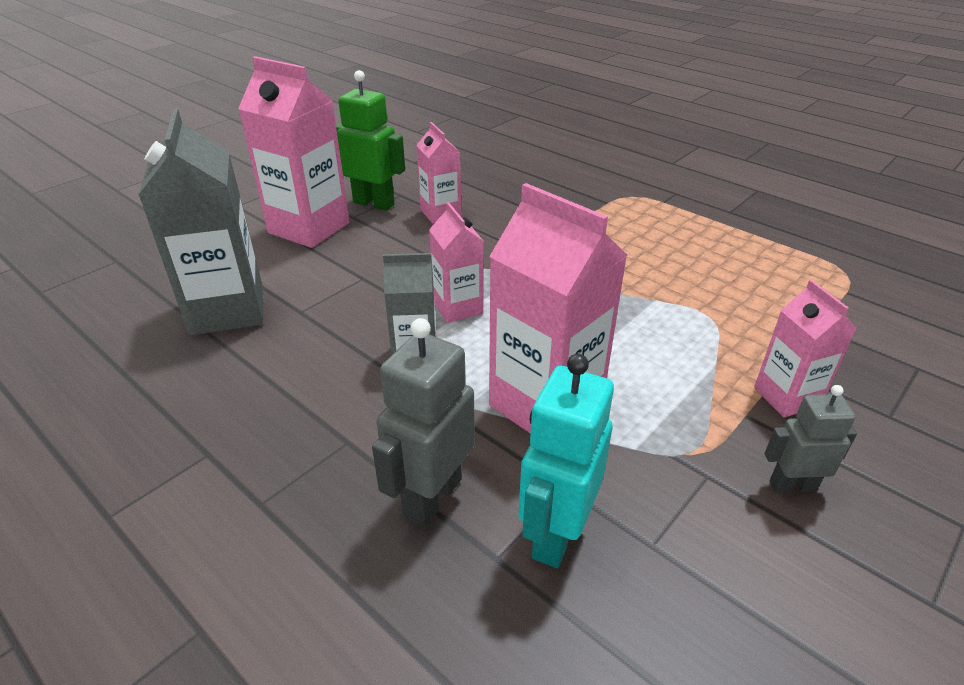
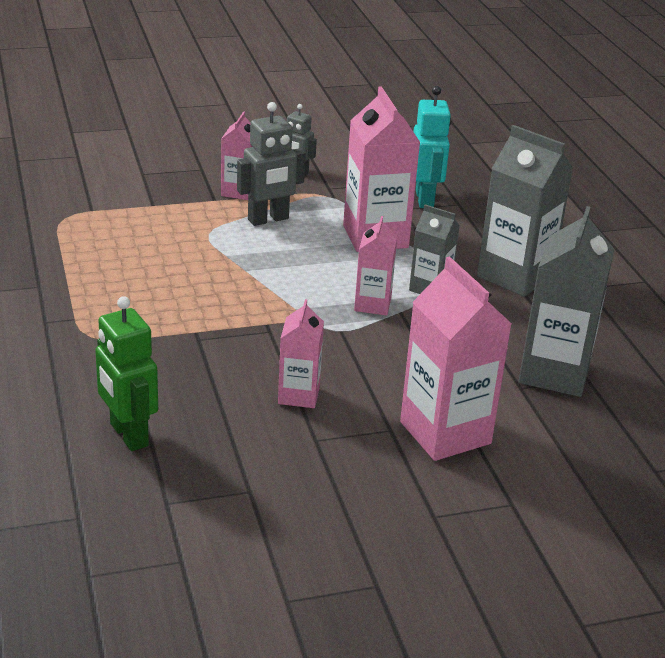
camera: 150 degrees left, 5 degrees down
green robot [336,70,405,211] -> green robot moved to [95,296,158,451]
grey robot [372,318,475,527] -> grey robot moved to [237,102,306,226]
turquoise robot [518,354,614,568] -> turquoise robot turned 60 degrees counterclockwise [414,86,451,208]
none -> grey carton [477,125,573,297]

